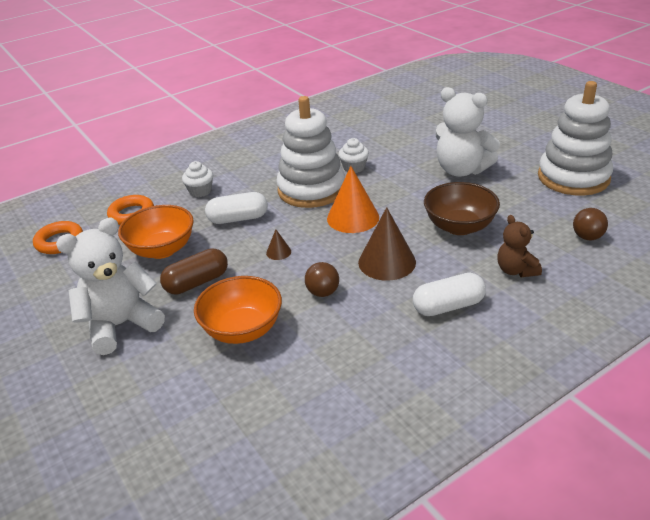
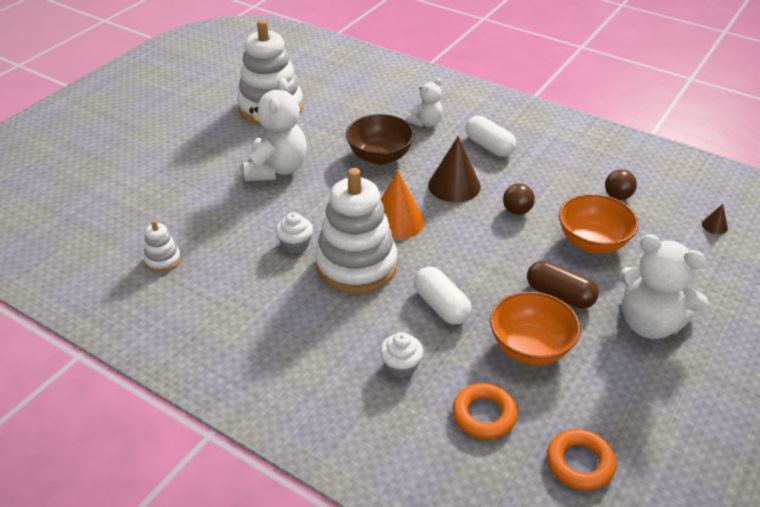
camera: 115 degrees left, 5 degrees up
brown cone [266,229,291,260] -> brown cone moved to [702,204,728,234]
brown teddy bear [497,215,542,277] -> white teddy bear [407,78,443,127]
brown ball [573,208,608,240] -> brown ball moved to [605,169,637,200]
none -> white stacking toy [144,220,181,272]

